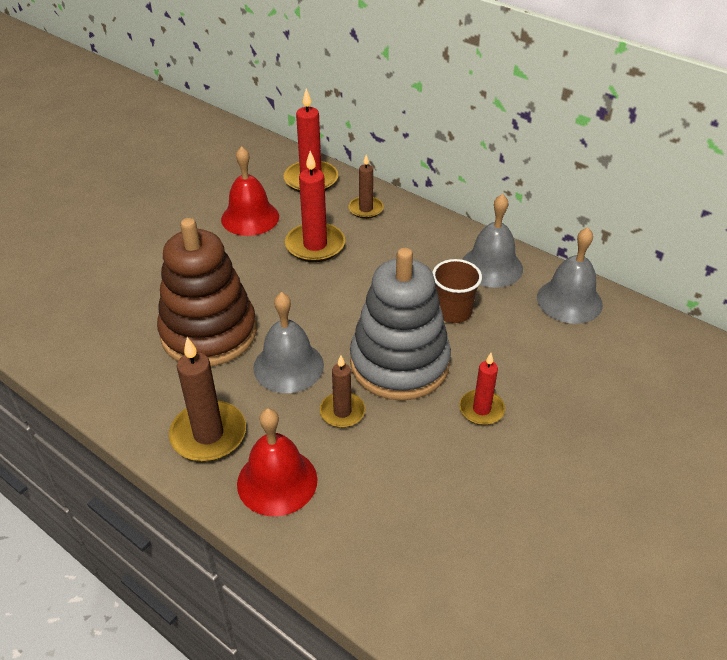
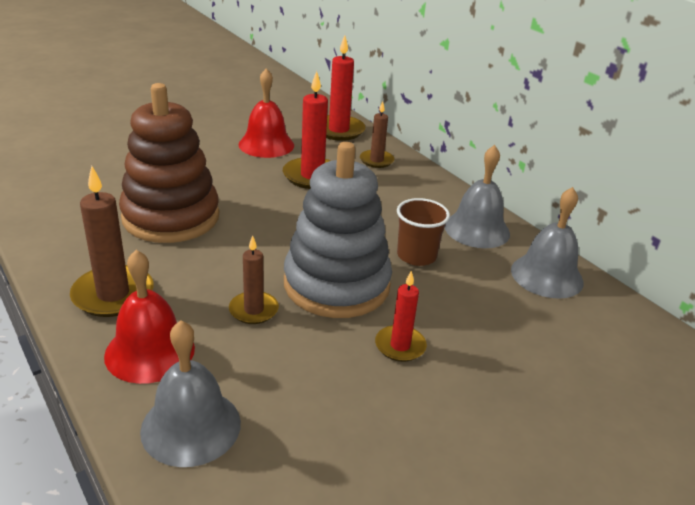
camera: 15 degrees right, 10 degrees down
grey bell [253,292,324,393] -> grey bell moved to [140,320,241,467]

